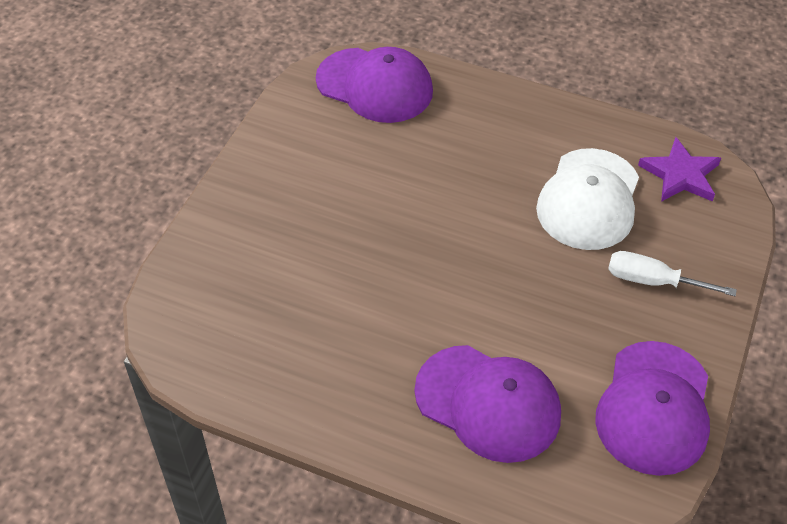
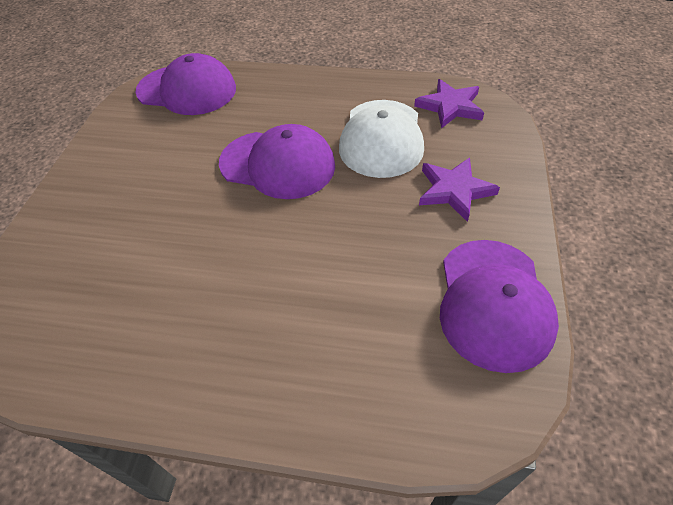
camera: 10 degrees left, 0 degrees up
purple cap [414,345,561,463] -> purple cap moved to [219,124,335,199]
white screwdriver [608,251,737,296] -> purple star [419,157,500,222]

